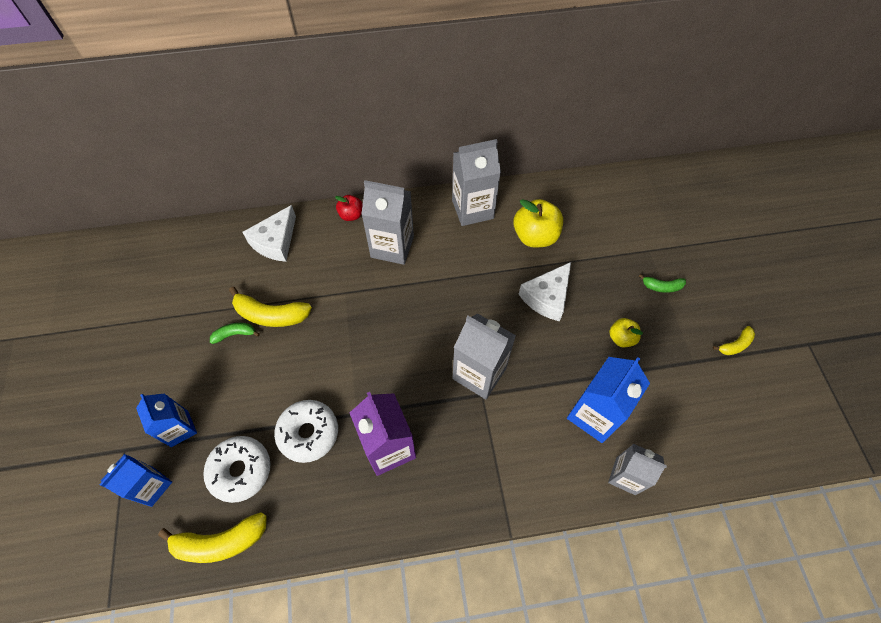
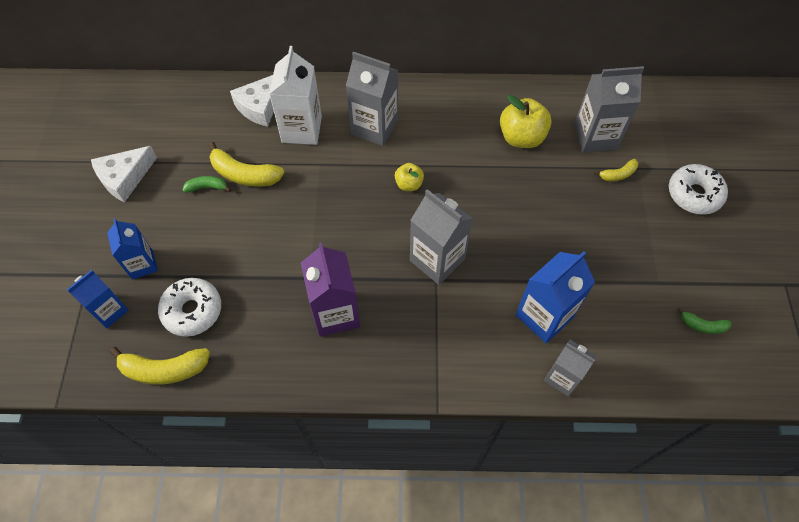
camera: 10 degrees right, 0 degrees up
white donut [274,400,338,463] -> white donut moved to [669,164,728,215]
red apple [335,195,363,221] -> none
grey carton [452,139,501,226] -> grey carton moved to [574,66,644,153]
white cheese [519,262,571,321] -> white cheese moved to [91,146,157,202]
yellow apple [609,318,643,347] -> yellow apple moved to [395,163,424,191]
green banana [639,274,686,293] -> green banana moved to [677,307,732,334]
yellow banana [713,326,755,355] -> yellow banana moved to [594,159,638,181]
none -> white carton [269,46,322,145]

